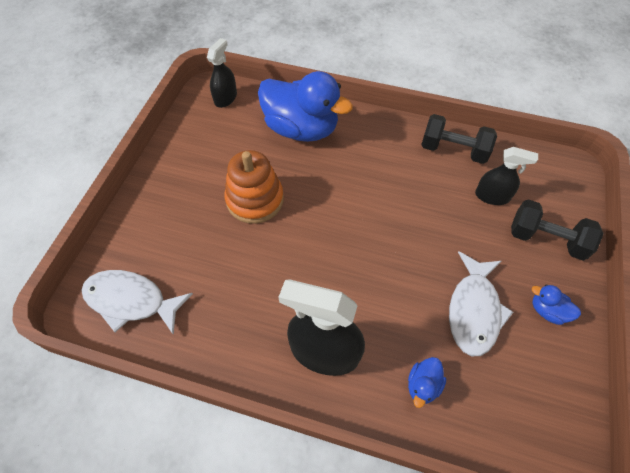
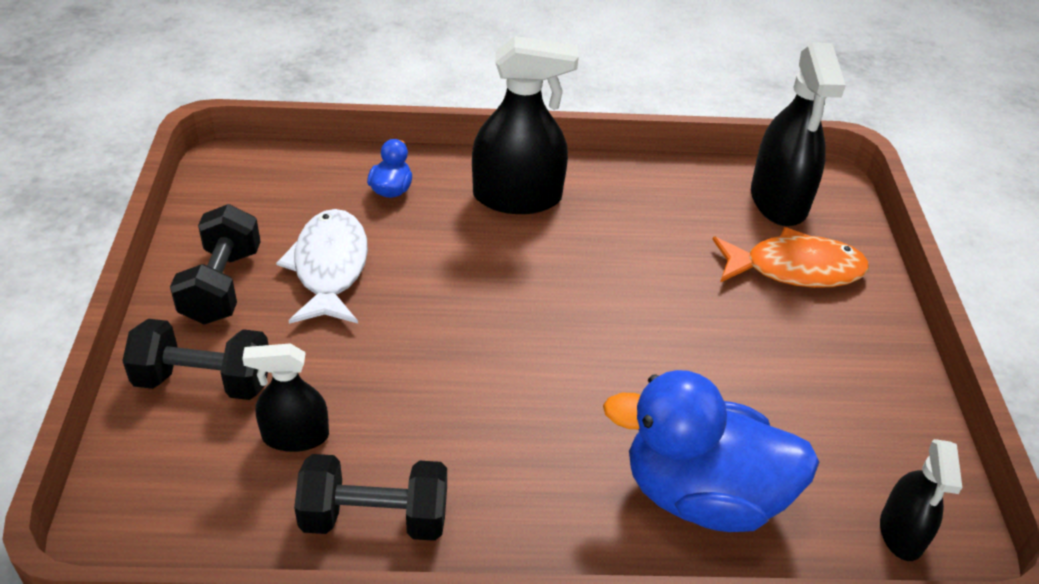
camera: 160 degrees right, 15 degrees down
white fish [81,270,193,335] -> black spray bottle [751,43,846,226]
orange stacking toy [224,150,284,224] -> none
blue duck [532,285,581,325] -> black dumbbell [170,204,261,325]
none -> orange fish [712,227,869,288]

